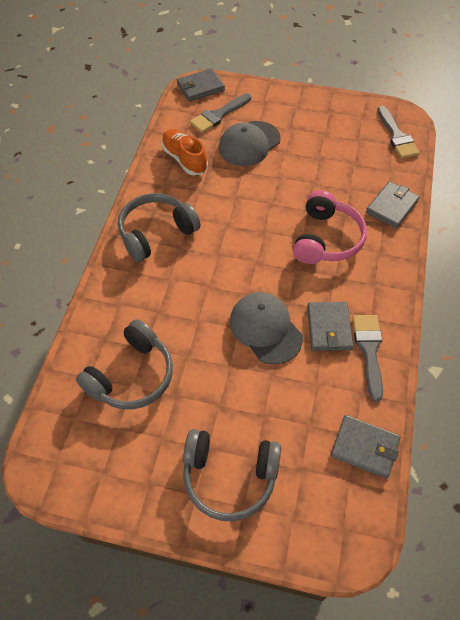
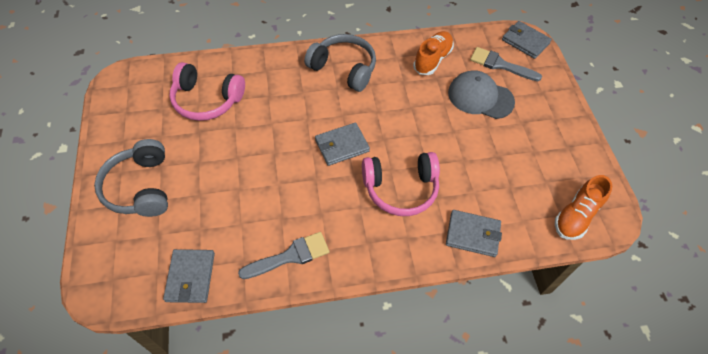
camera: 65 degrees right, 0 degrees up
grey headphones [76,319,173,410] -> pink headphones [169,62,245,121]
grey cap [230,292,303,365] -> none
grey wallet [307,302,353,351] -> grey wallet moved to [315,122,370,166]
grey brush [377,106,420,159] -> orange shoe [555,175,612,240]

